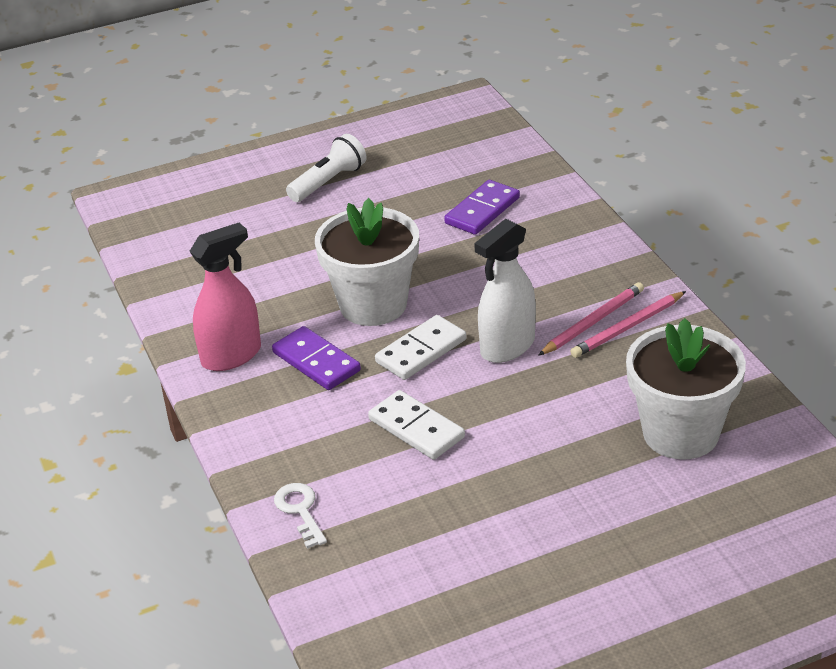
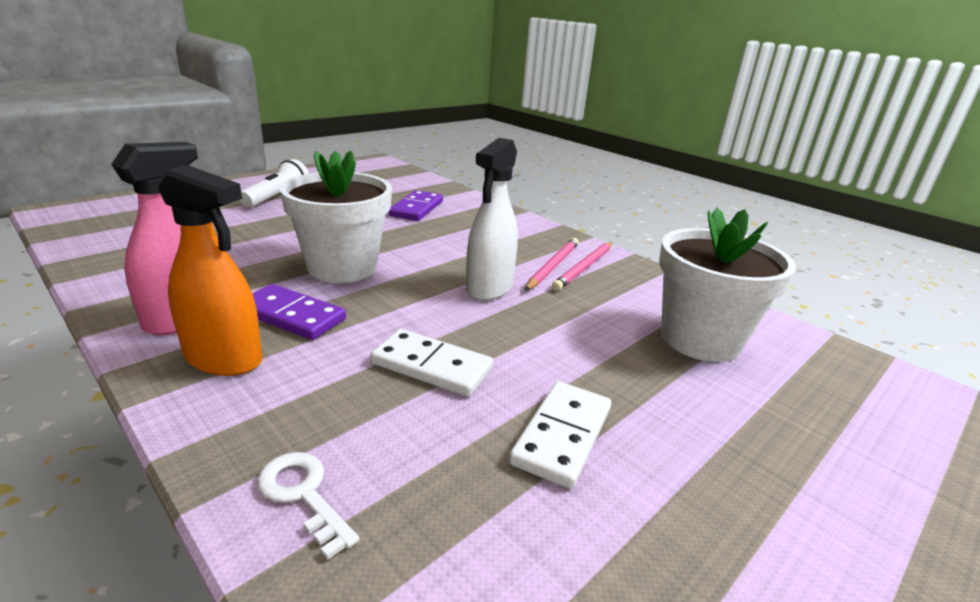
camera: 25 degrees left, 10 degrees down
white domino [375,315,467,380] -> white domino moved to [509,381,611,489]
none -> orange spray bottle [158,165,263,376]

